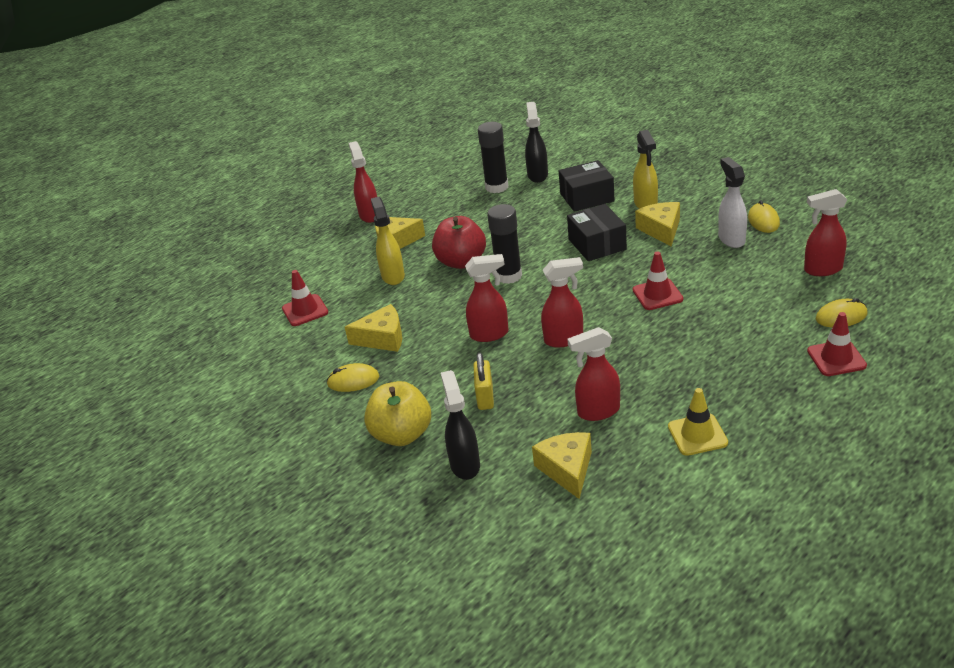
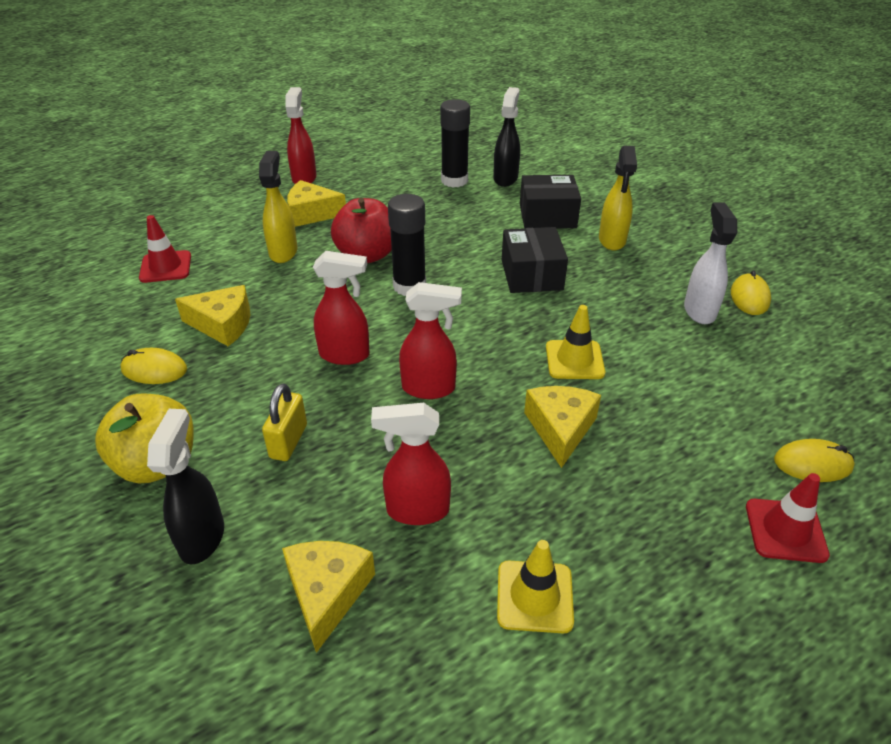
camera: 10 degrees right, 5 degrees up
red traffic cone [633,252,683,310] -> yellow traffic cone [546,305,605,379]
yellow cheese [635,202,680,247] -> yellow cheese moved to [524,386,601,468]
red spray bottle [804,189,847,276] -> none

